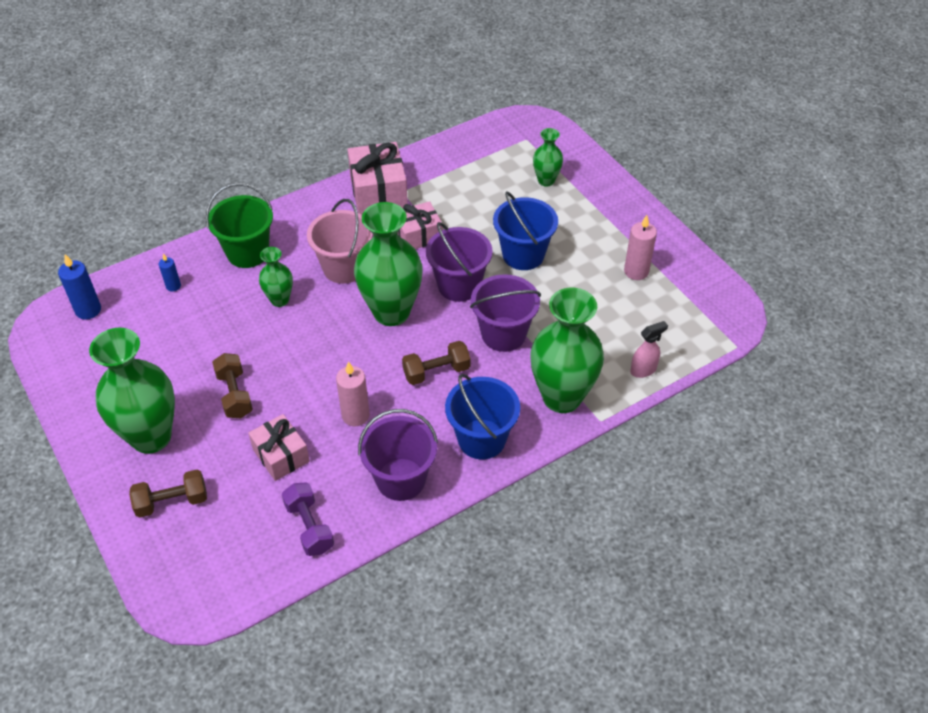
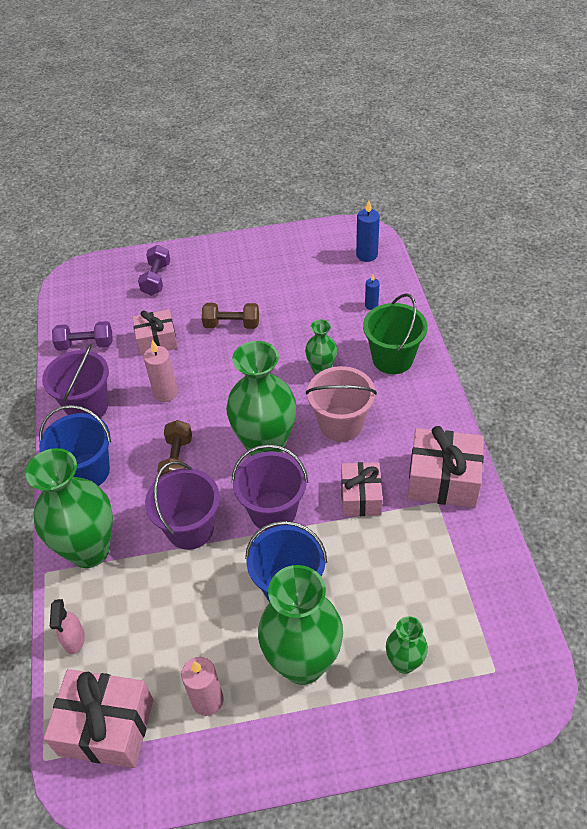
camera: 115 degrees right, 0 degrees up
green vase [89,328,175,454] -> green vase moved to [258,565,343,685]
brown dumbbell [129,470,207,518] -> purple dumbbell [138,245,170,296]
none -> pink gift [44,669,153,768]

